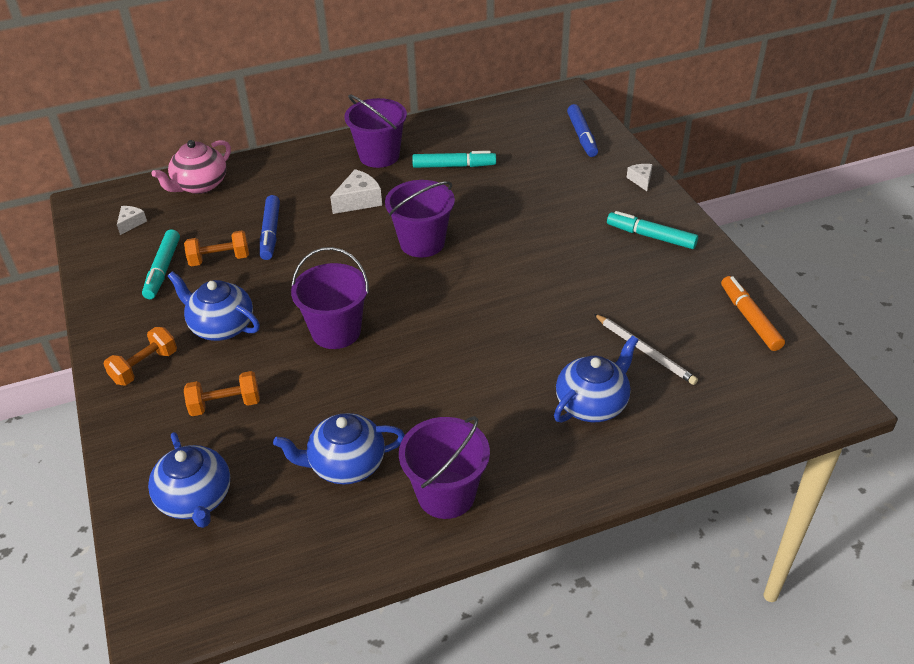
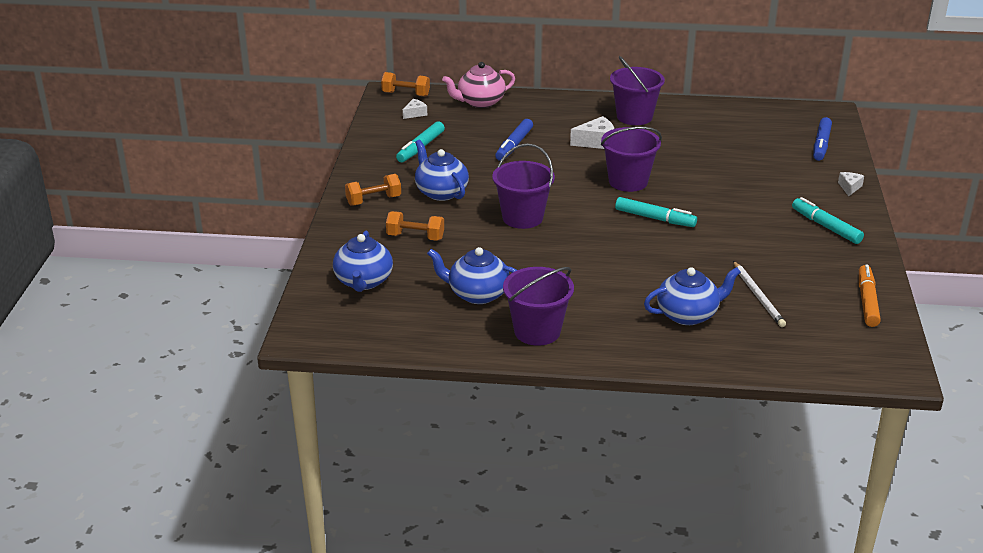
camera: 25 degrees right, 10 degrees down
orange dumbbell [184,230,249,266] -> orange dumbbell moved to [381,72,430,97]
turquoise marker [412,151,496,168] -> turquoise marker moved to [615,197,697,227]

